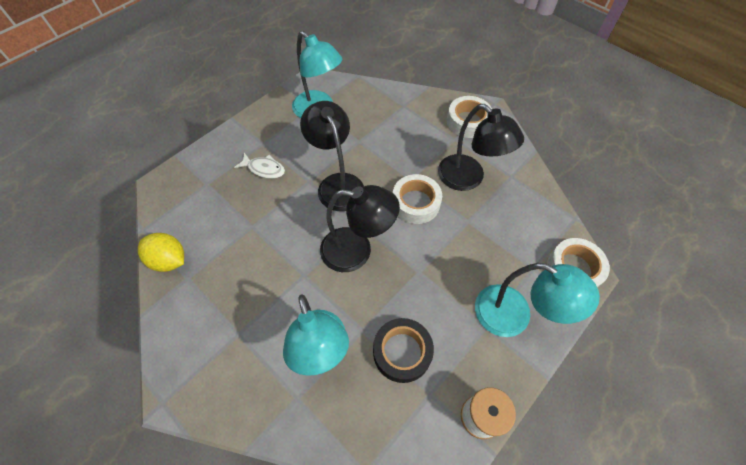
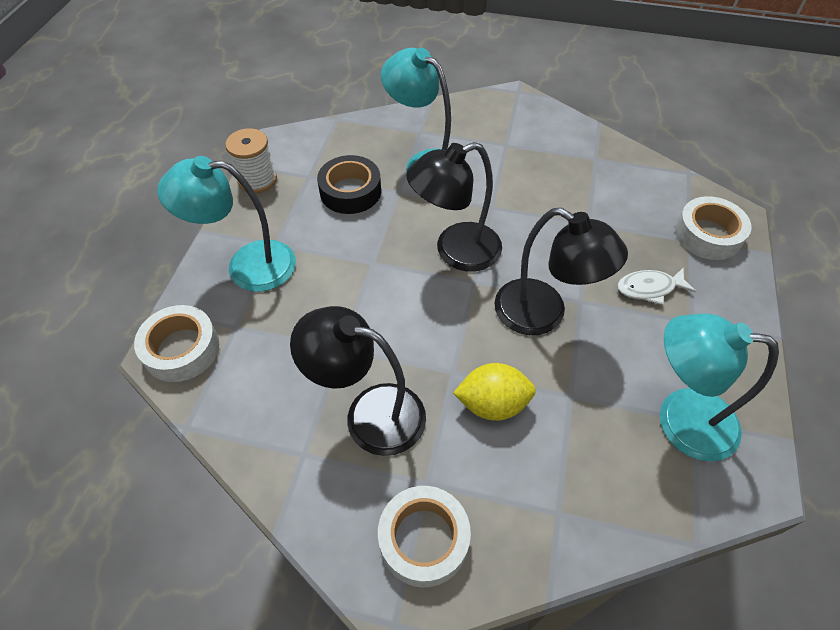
camera: 150 degrees right, 5 degrees down
yellow lemon [138,233,184,272] -> yellow lemon moved to [453,363,536,421]
white tape [393,174,442,224] -> white tape moved to [675,196,752,260]

